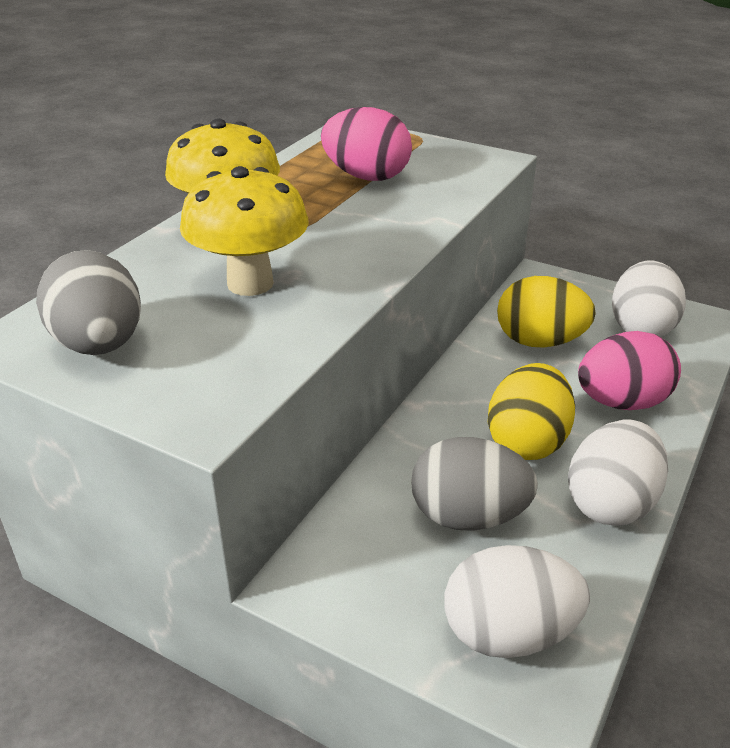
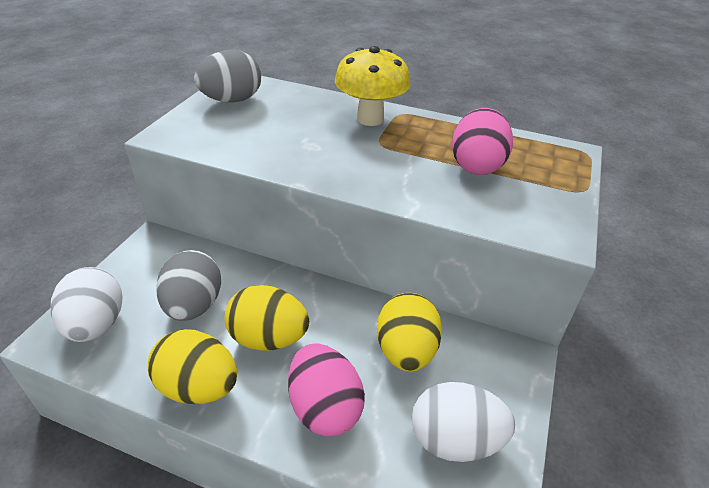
camera: 80 degrees right, 5 degrees up
yellow mushroom [180,166,308,296] -> none
white egg [568,419,668,526] -> yellow egg [148,329,237,404]

